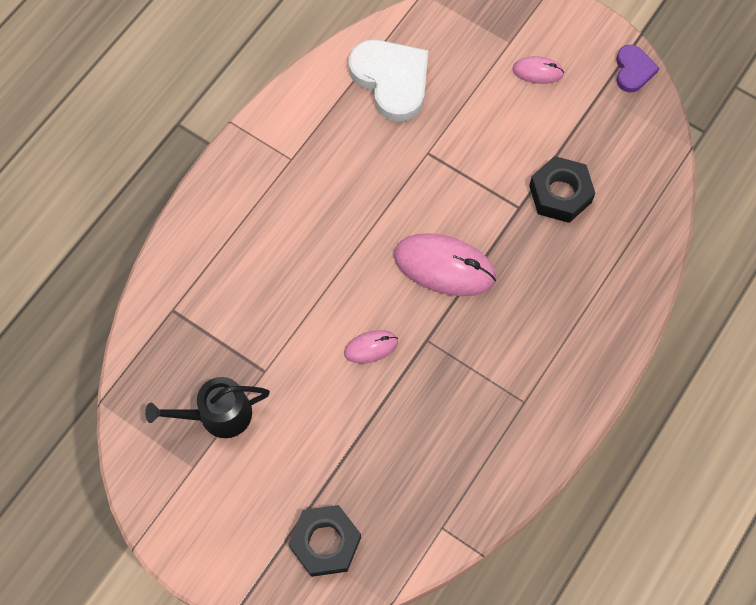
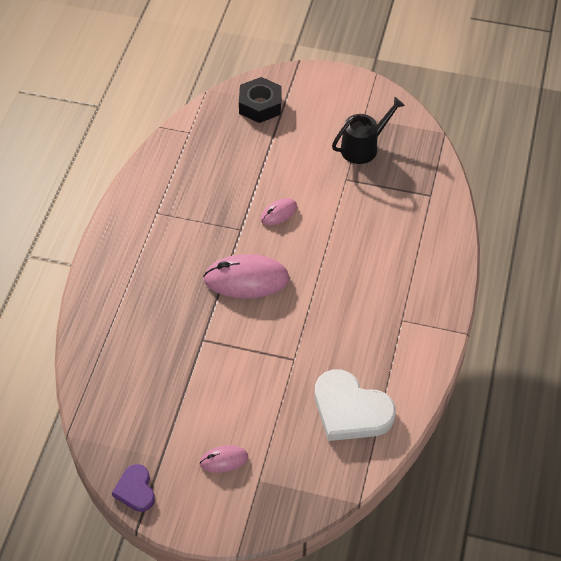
camera: 160 degrees right, 15 degrees down
black nut [529,156,595,223] -> none

